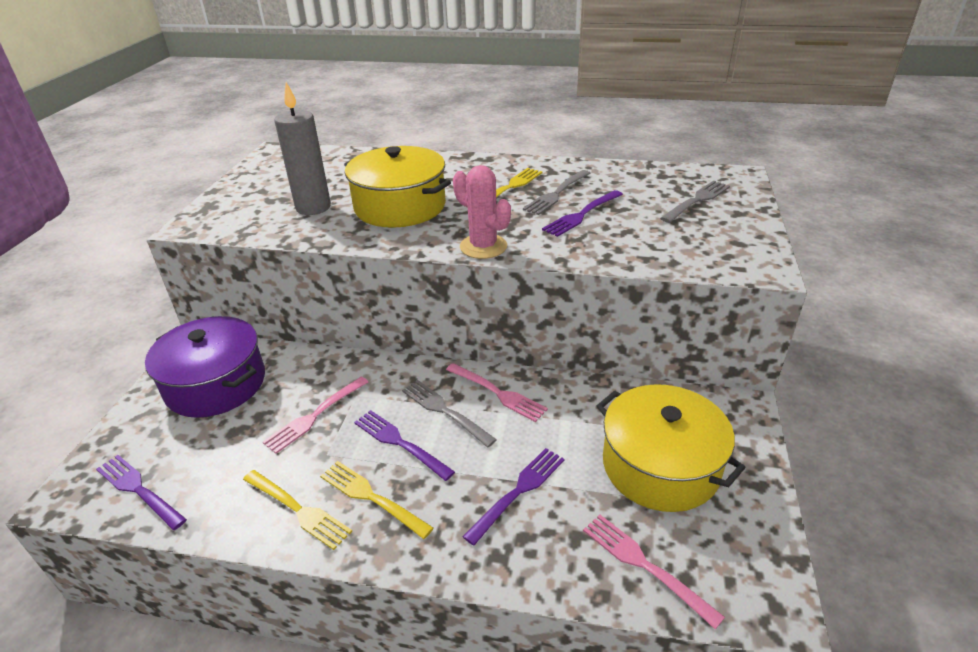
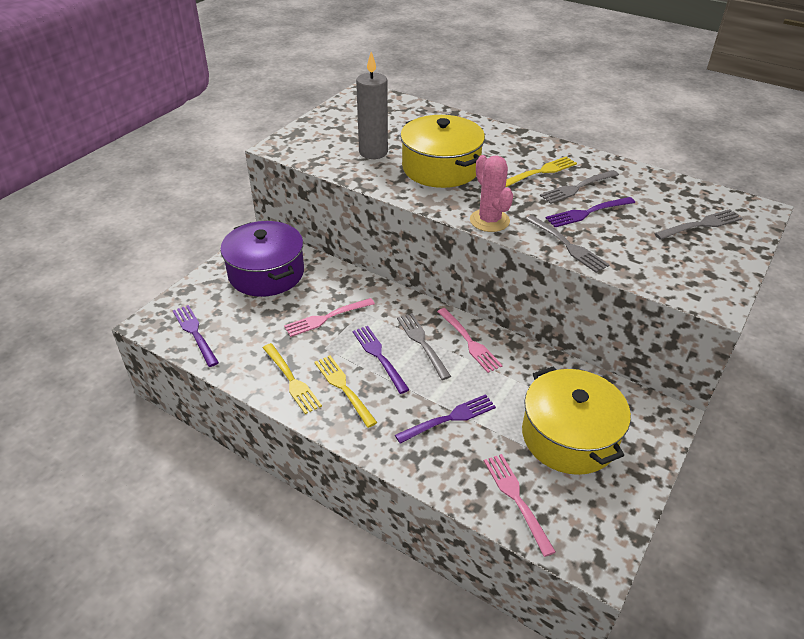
camera: 20 degrees right, 5 degrees up
none -> grey fork [525,215,610,273]

